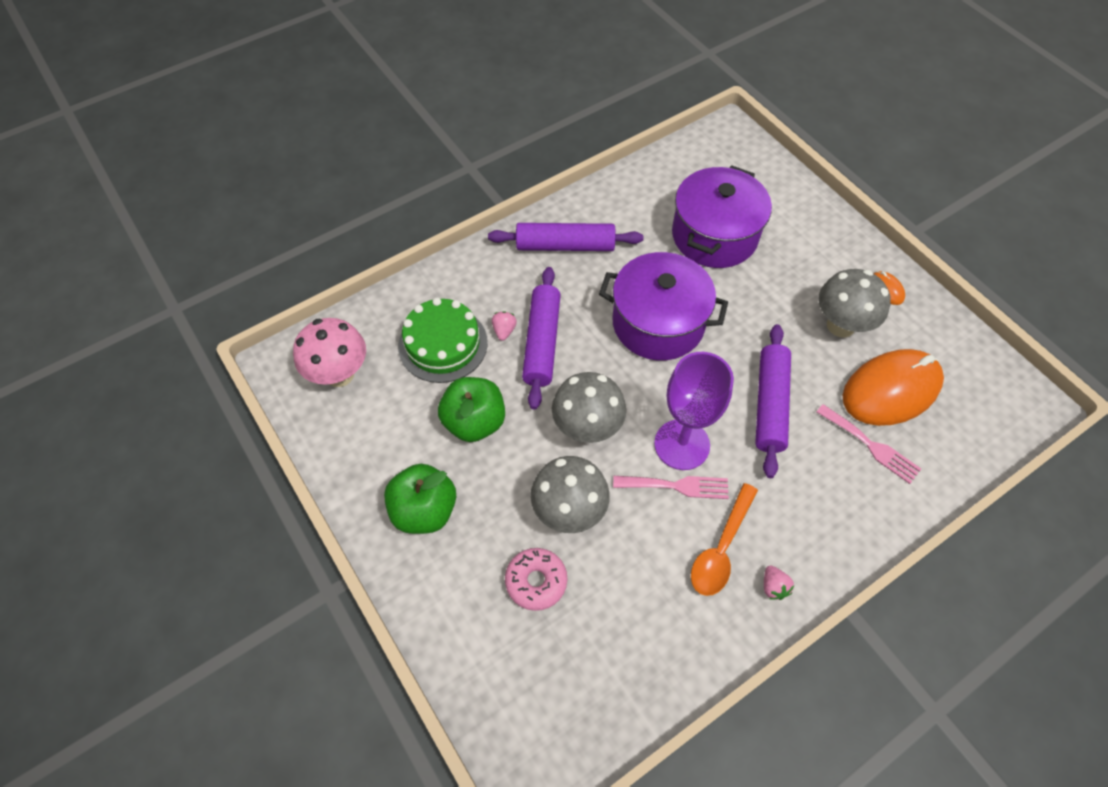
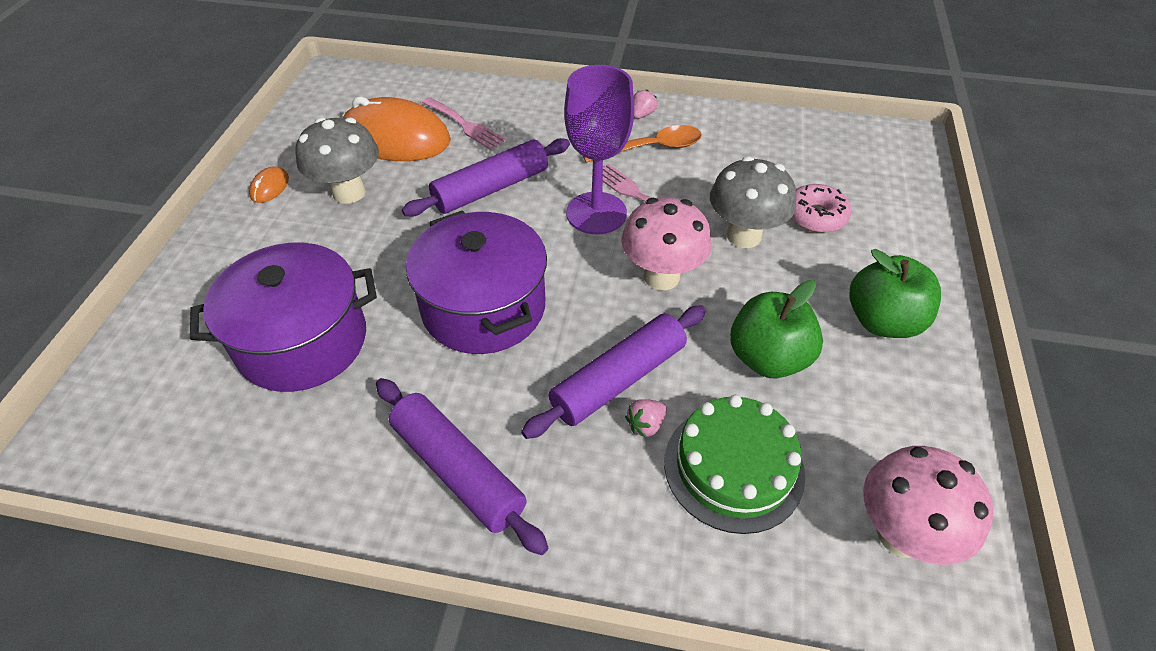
camera: 135 degrees left, 10 degrees down
grey mushroom [552,372,626,443] -> pink mushroom [621,198,712,290]
pink fork [817,404,921,484] -> pink fork turned 135 degrees clockwise [422,97,506,150]

